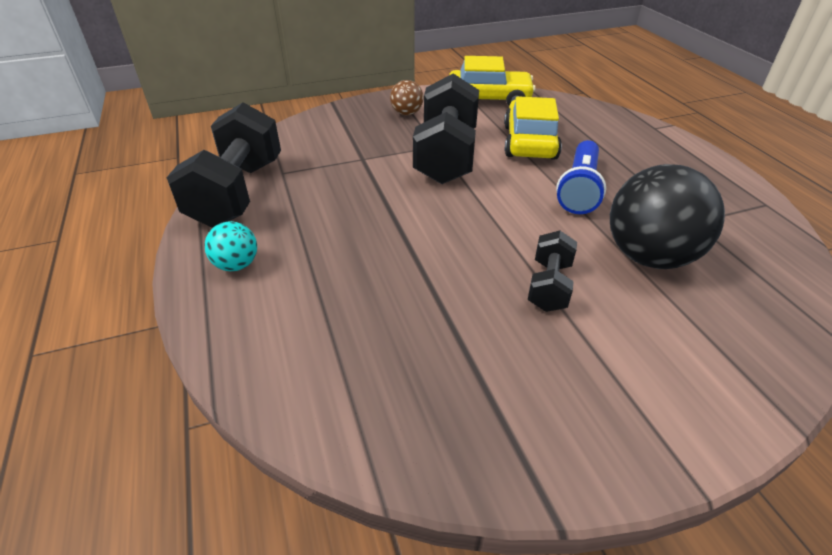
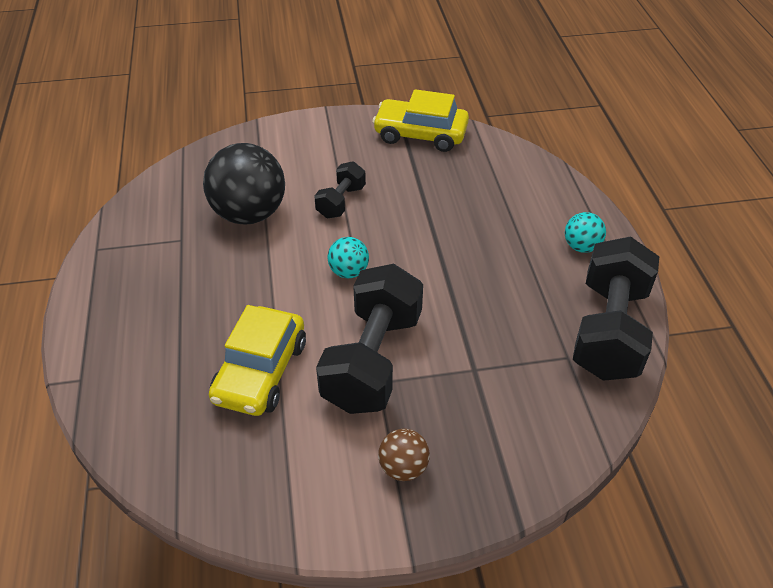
camera: 170 degrees left, 5 degrees up
yellow car [449,56,536,106] -> yellow car moved to [372,89,469,152]
blue flashlight [556,140,606,214] -> none
none -> turquoise ball [327,237,369,278]

